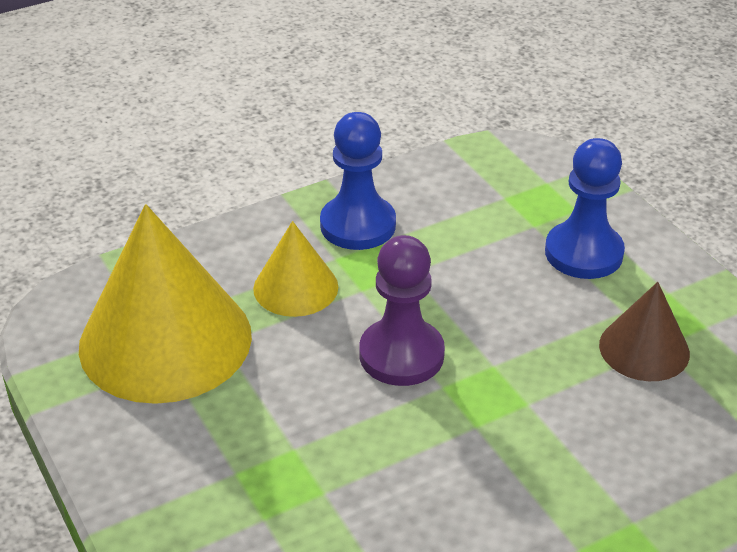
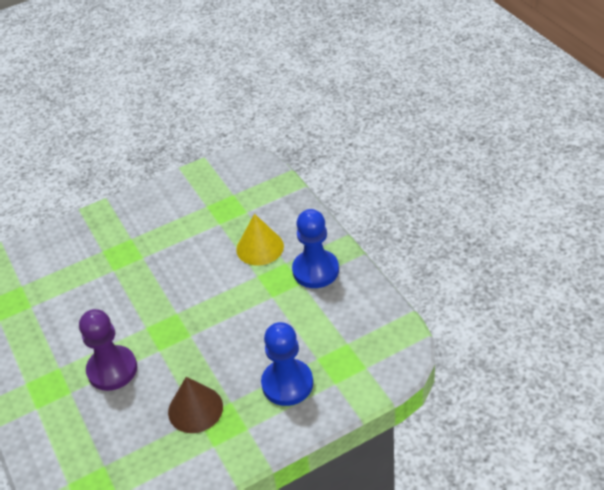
camera: 95 degrees right, 5 degrees up
yellow cone [79,204,252,404] -> none
purple pawn [359,235,445,386] -> purple pawn moved to [79,309,137,391]

